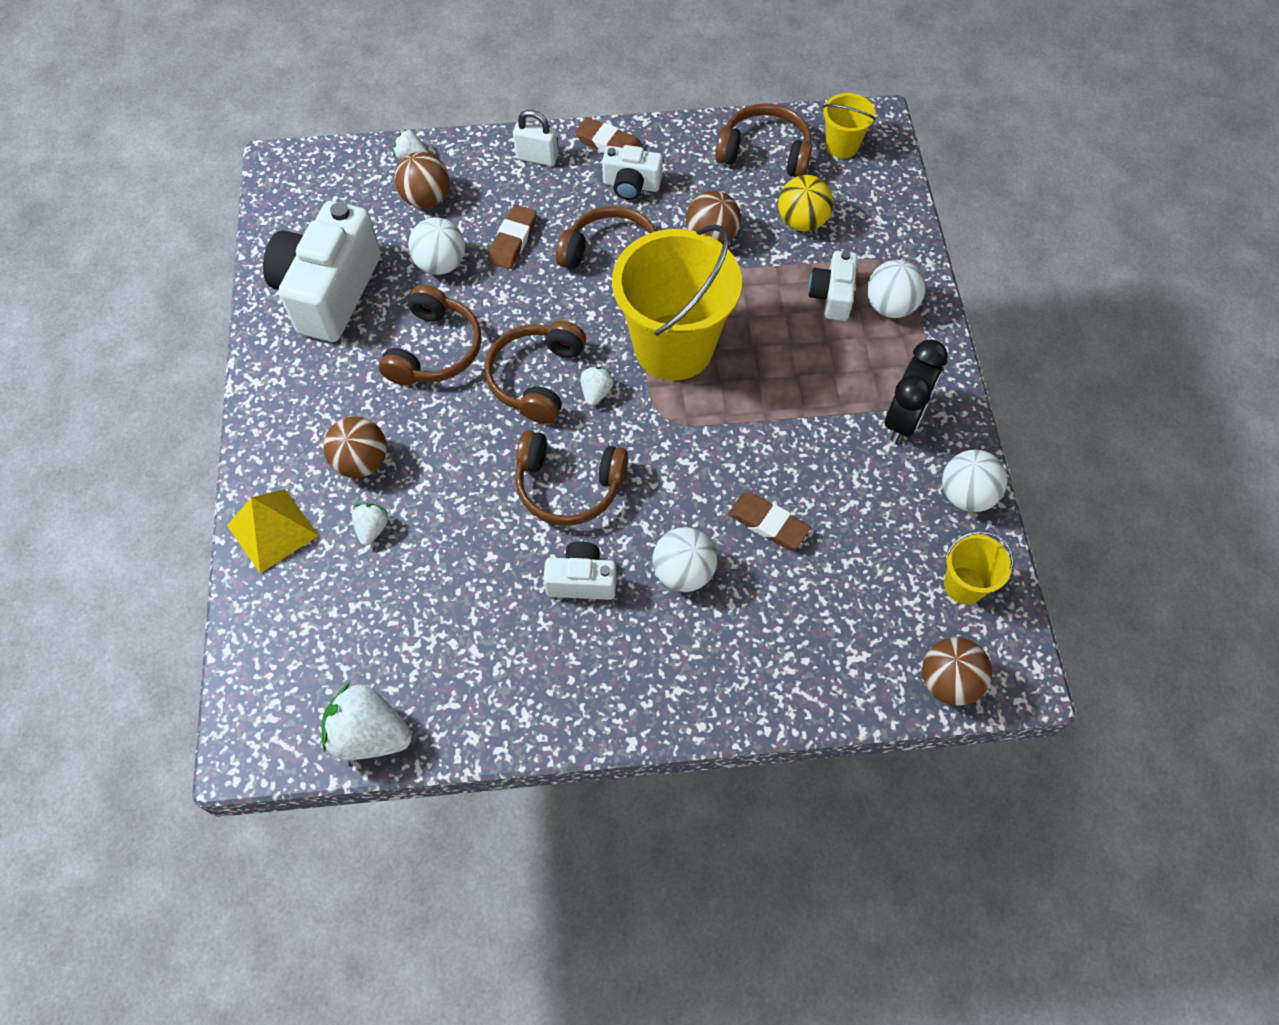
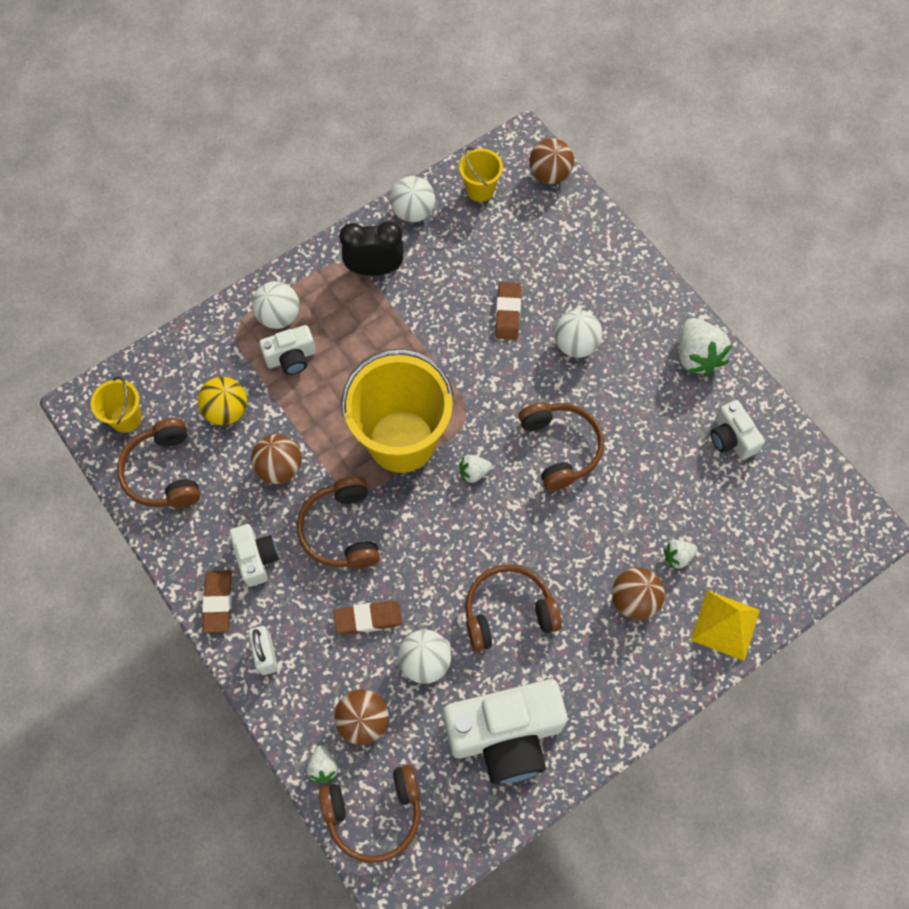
camera: 120 degrees left, 5 degrees up
white strawberry [322,682,412,760] -> white strawberry moved to [679,318,732,376]
brown headphones [485,321,586,424] -> brown headphones moved to [319,765,421,863]
white camera [543,541,616,600] -> white camera moved to [710,400,765,460]

